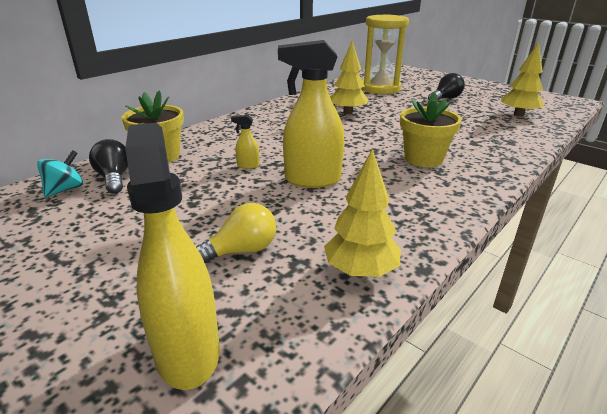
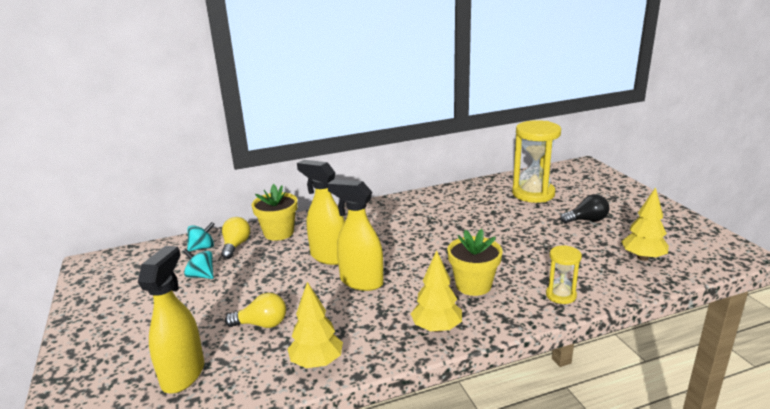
camera: 30 degrees right, 5 degrees down
black light bulb [89,139,128,194] -> yellow light bulb [221,217,250,259]
yellow spray bottle [231,115,259,169] -> yellow spray bottle [297,160,345,265], size x2.36
yellow tree [330,41,368,114] -> yellow tree moved to [411,250,462,332]
none -> turquoise spinning top [183,249,214,279]
none -> yellow hourglass [546,245,582,304]

